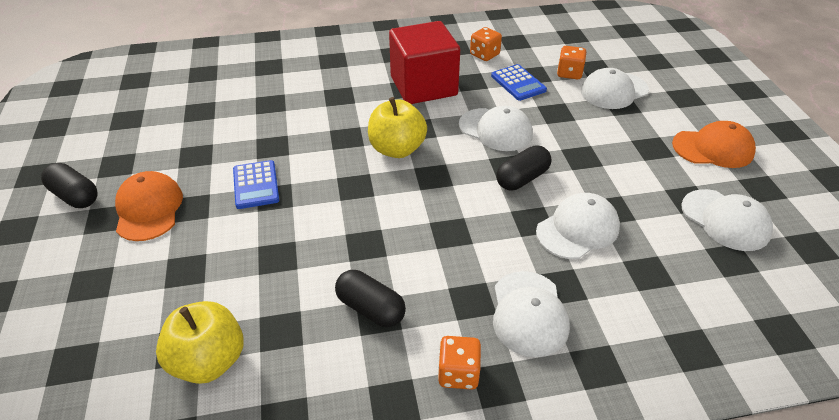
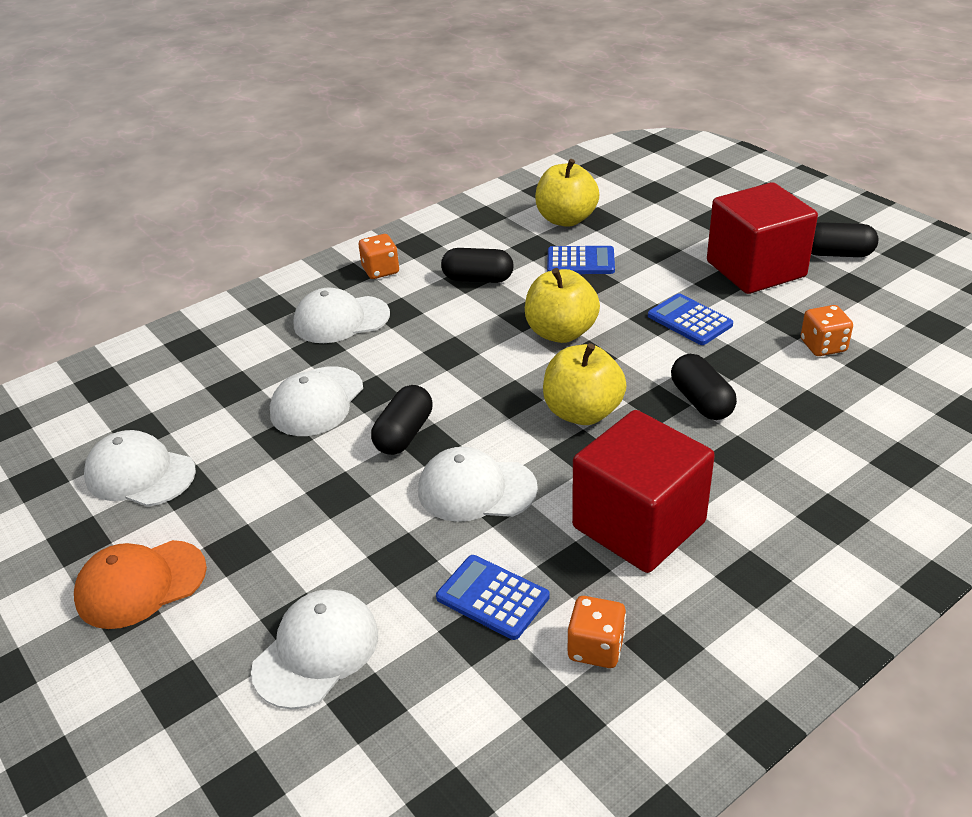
camera: 155 degrees right, 5 degrees down
orange cap [115,171,183,241] -> red cube [707,182,818,294]
white cap [493,271,570,357] -> white cap turned 75 degrees counterclockwise [293,288,390,343]
orange dice [557,46,587,80] -> orange dice moved to [801,305,853,356]
none -> yellow apple [525,268,600,343]
none -> blue calculator [547,246,615,274]
none -> black capsule [671,354,737,420]

